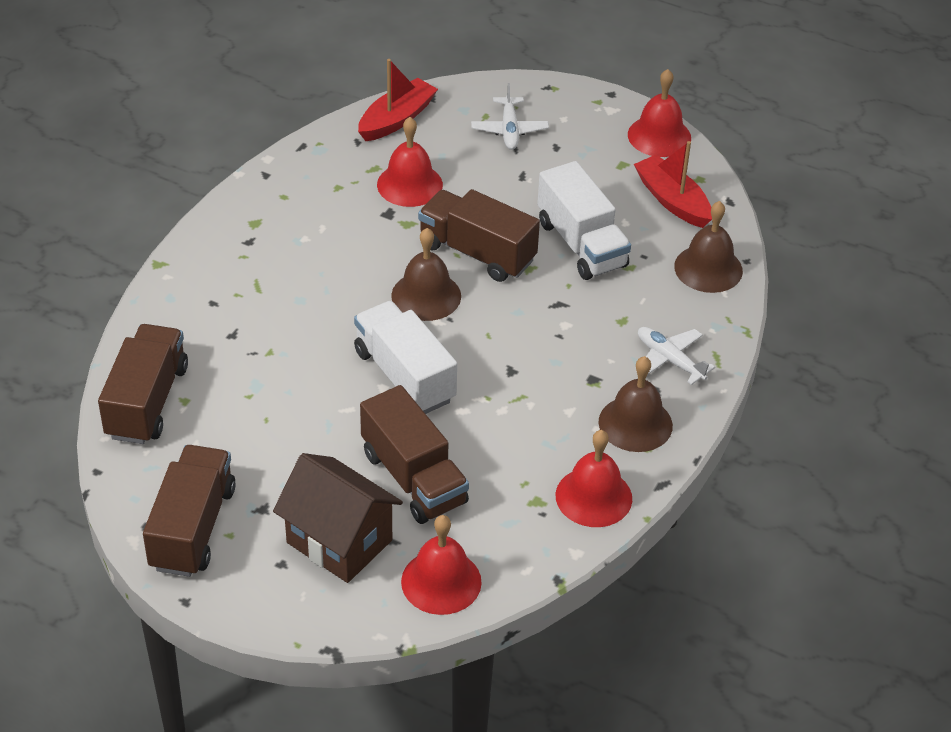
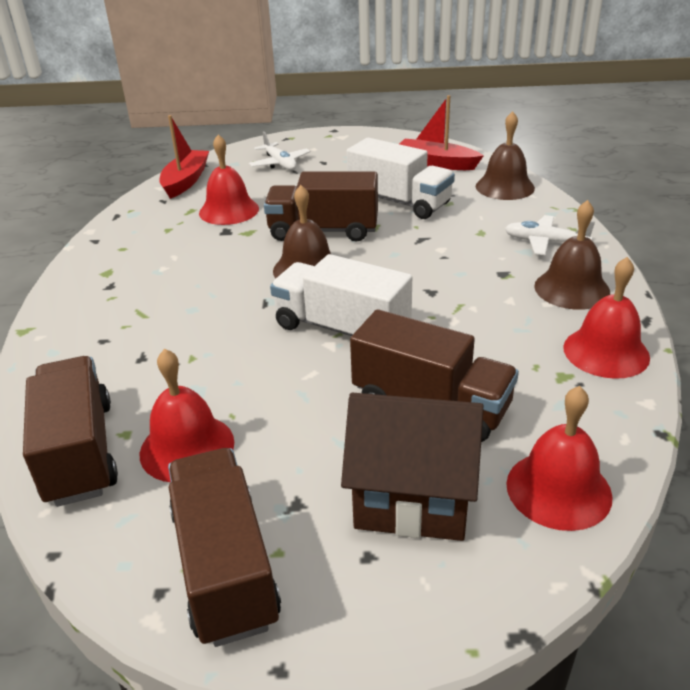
camera: 25 degrees left, 10 degrees down
red bell [628,69,691,157] -> red bell moved to [140,349,234,482]

